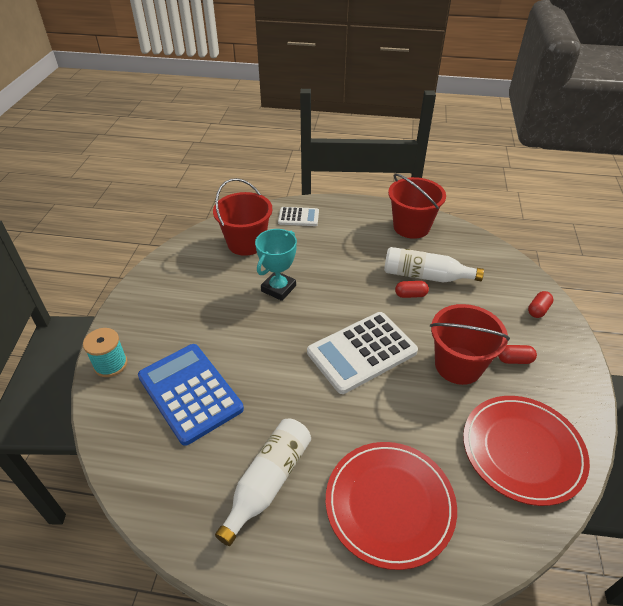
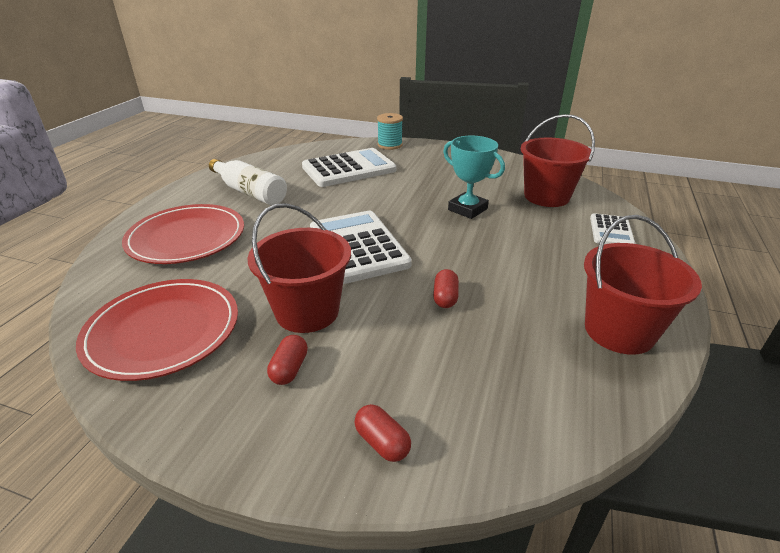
camera: 100 degrees right, 10 degrees down
blue calculator [138,344,244,446] -> white calculator [302,148,396,187]
white bottle [384,247,484,283] -> none

